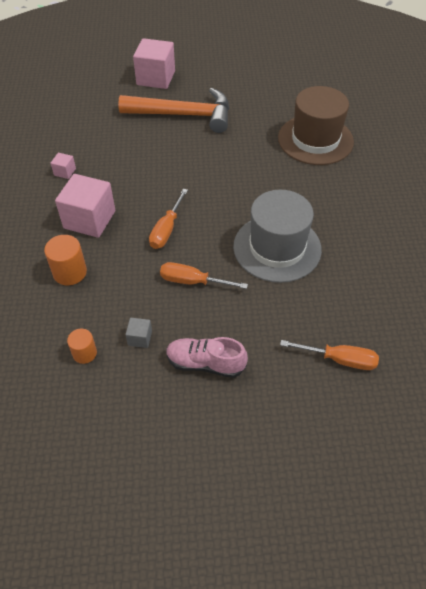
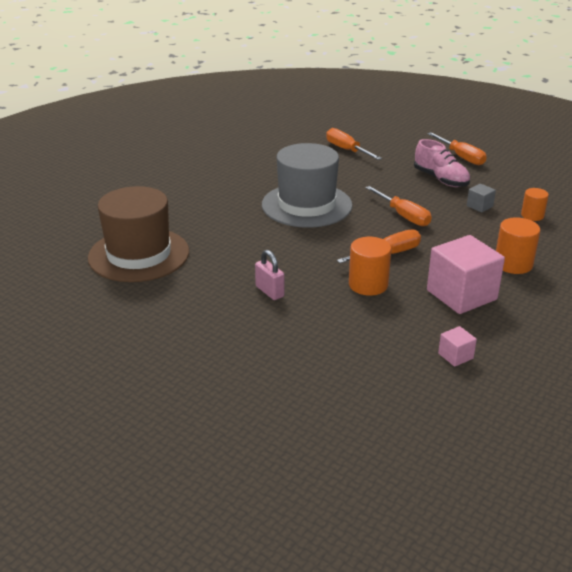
camera: 140 degrees left, 20 degrees down
orange hammer [118,88,229,133] -> none
pink cube [133,38,175,89] -> none
none -> pink padlock [255,250,284,300]
none -> orange cylinder [349,237,391,296]
none -> orange screwdriver [428,132,487,165]

